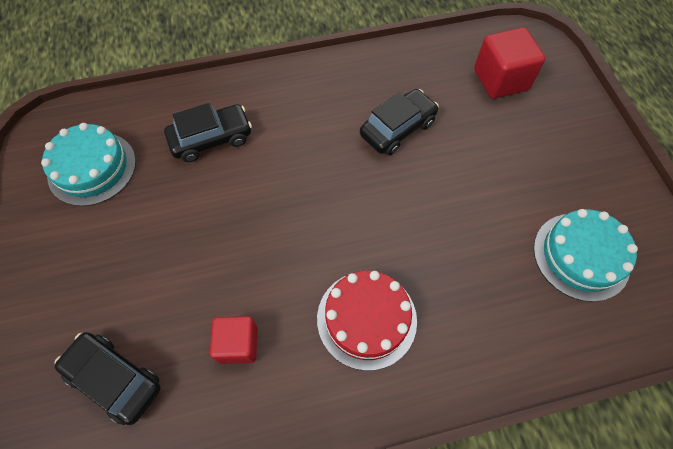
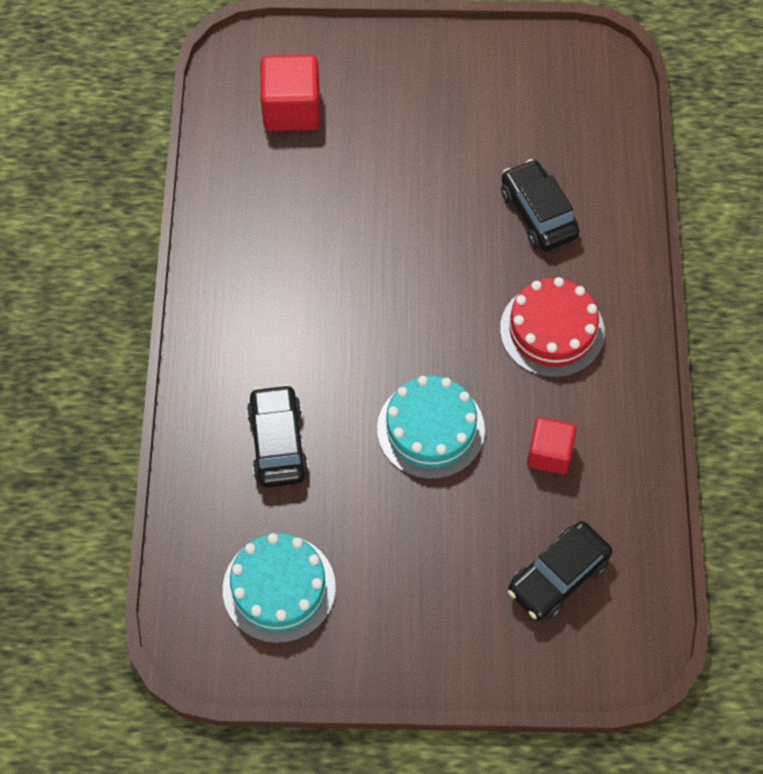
camera: 75 degrees left, 0 degrees up
black car [360,89,439,155] -> black car moved to [501,159,580,251]
turquoise cake [534,209,638,302] -> turquoise cake moved to [377,376,485,479]

